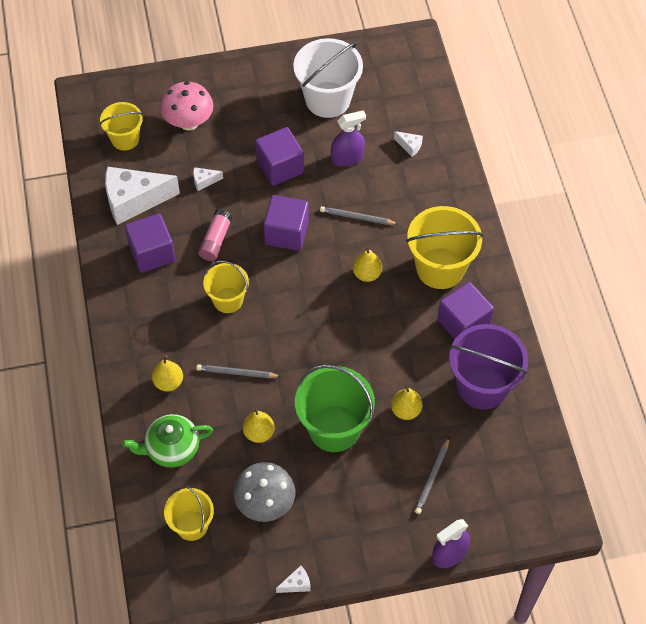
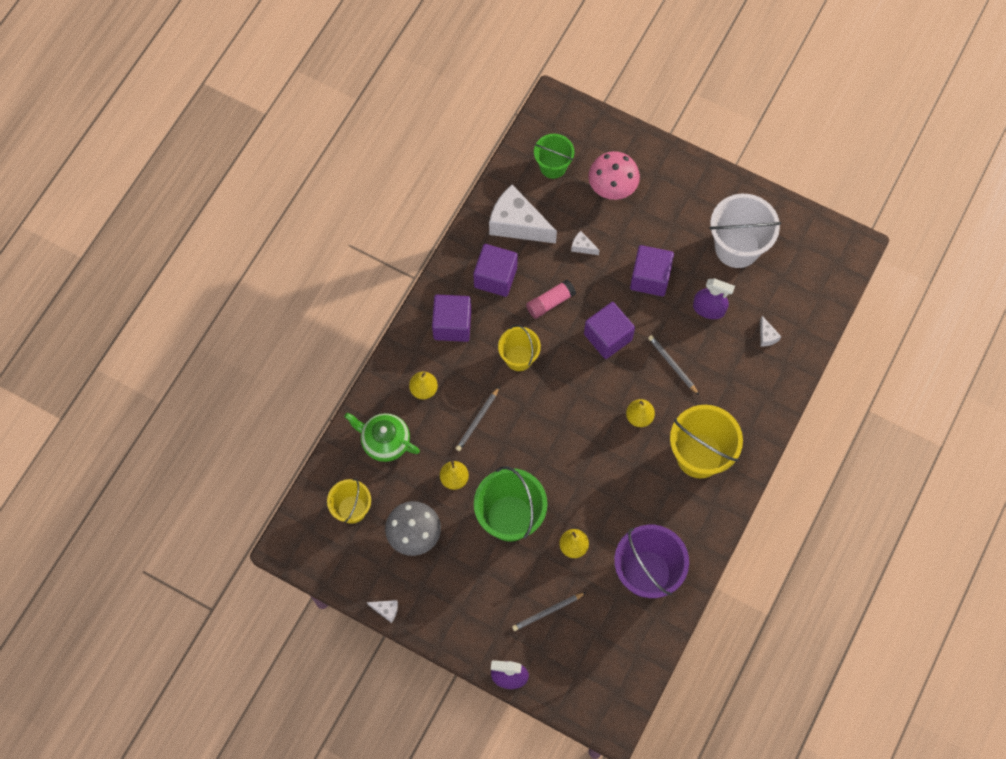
camera: 40 degrees right, 10 degrees up
yellow bucket [100,102,143,151] -> green bucket [534,134,574,179]
grey pencil [196,364,281,378] -> grey pencil turned 105 degrees counterclockwise [455,386,500,451]
purple cube [437,282,494,339] -> purple cube moved to [432,295,471,342]

